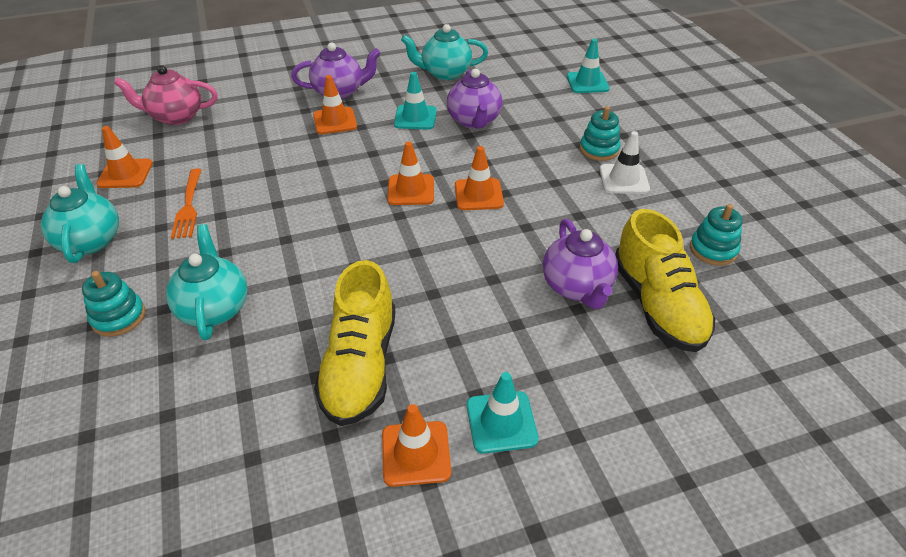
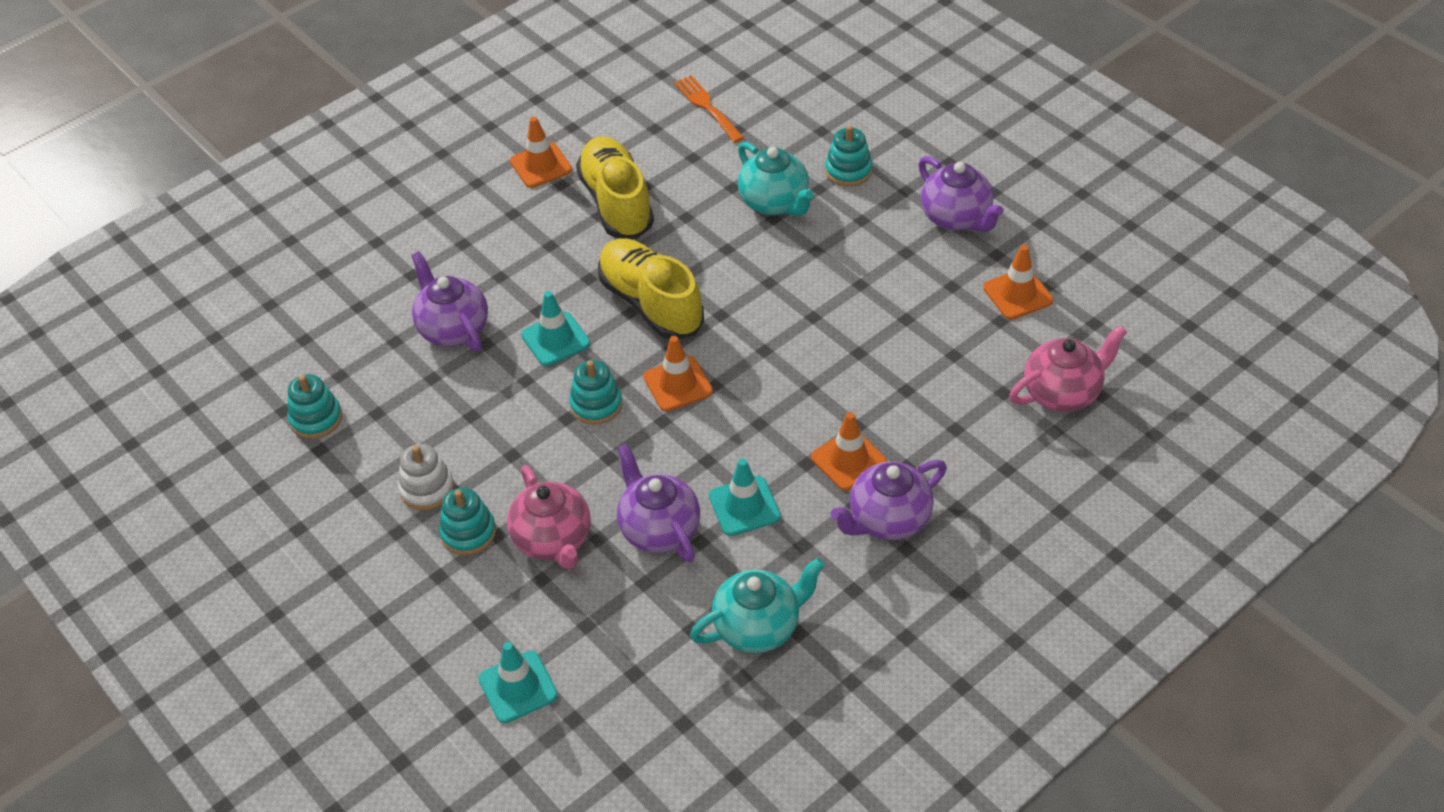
camera: 160 degrees right, 5 degrees up
turquoise teapot [41,164,119,263] -> purple teapot [918,156,1004,232]
orange fork [171,168,202,239] -> orange fork moved to [674,75,744,143]
orange traffic cone [455,146,504,210] -> turquoise stacking toy [569,360,622,425]
turquoise traffic cone [467,372,539,454] -> turquoise traffic cone moved to [521,291,590,366]
white traffic cone [599,131,650,194] -> white stacking toy [398,444,454,511]
yellow shoe [615,209,715,352] -> yellow shoe moved to [598,238,704,339]
none -> pink teapot [507,465,591,569]

